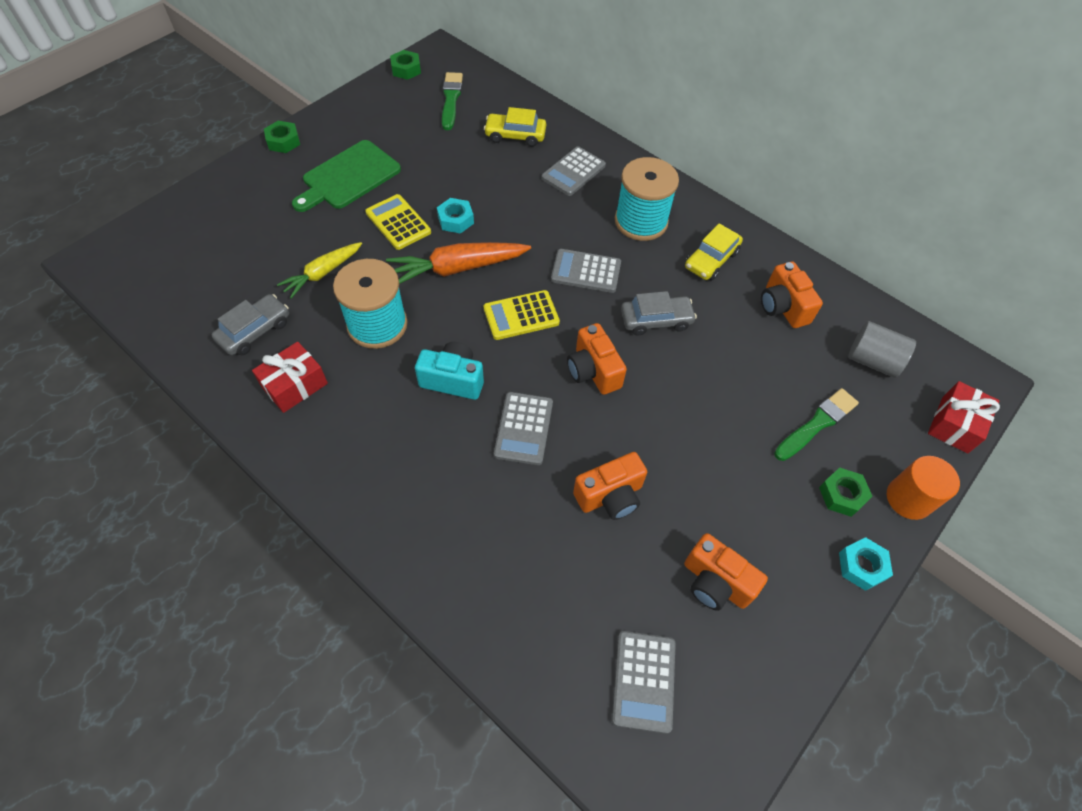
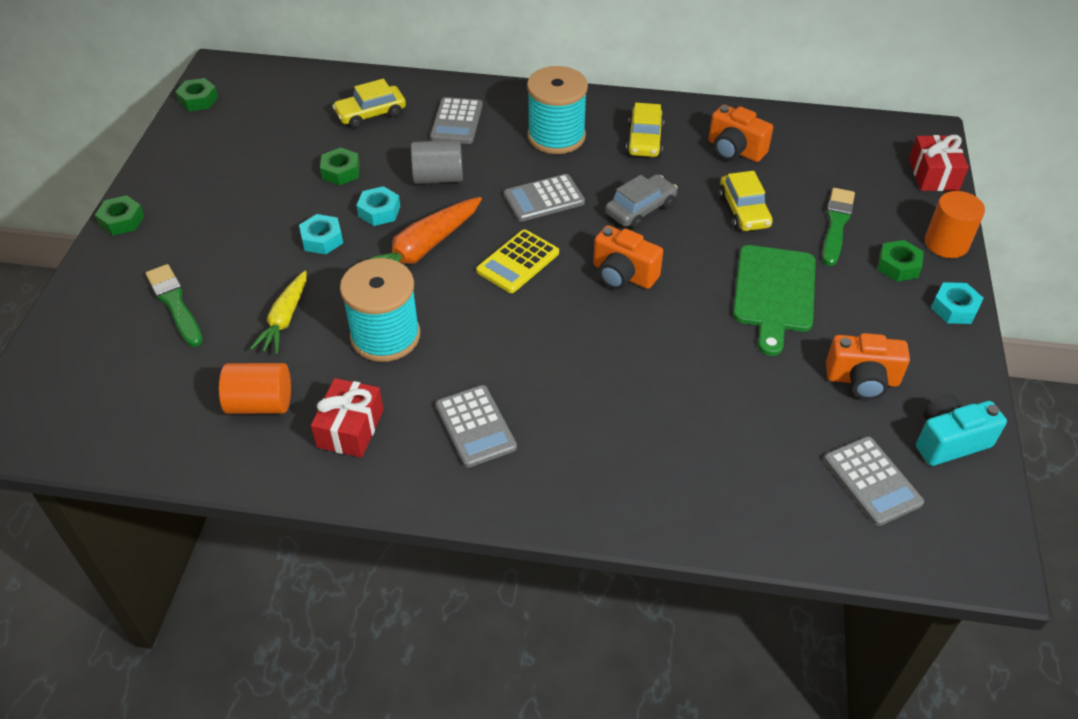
camera: 30 degrees left, 10 degrees down
grey car [212,294,289,355] -> orange cylinder [219,363,291,414]
green cutting board [292,140,401,212] -> green cutting board moved to [733,245,816,356]
yellow calculator [365,194,431,250] -> turquoise nut [299,214,343,255]
turquoise camera [415,342,484,400] -> turquoise camera moved to [916,394,1007,466]
green brush [442,72,463,130] -> green brush moved to [146,264,203,347]
grey calculator [494,392,553,465] -> grey calculator moved to [435,385,517,468]
orange camera [573,452,647,520] -> none
grey cylinder [848,321,916,378] -> grey cylinder moved to [411,140,463,184]
none -> green nut [320,147,360,185]
none -> yellow car [719,171,773,231]

